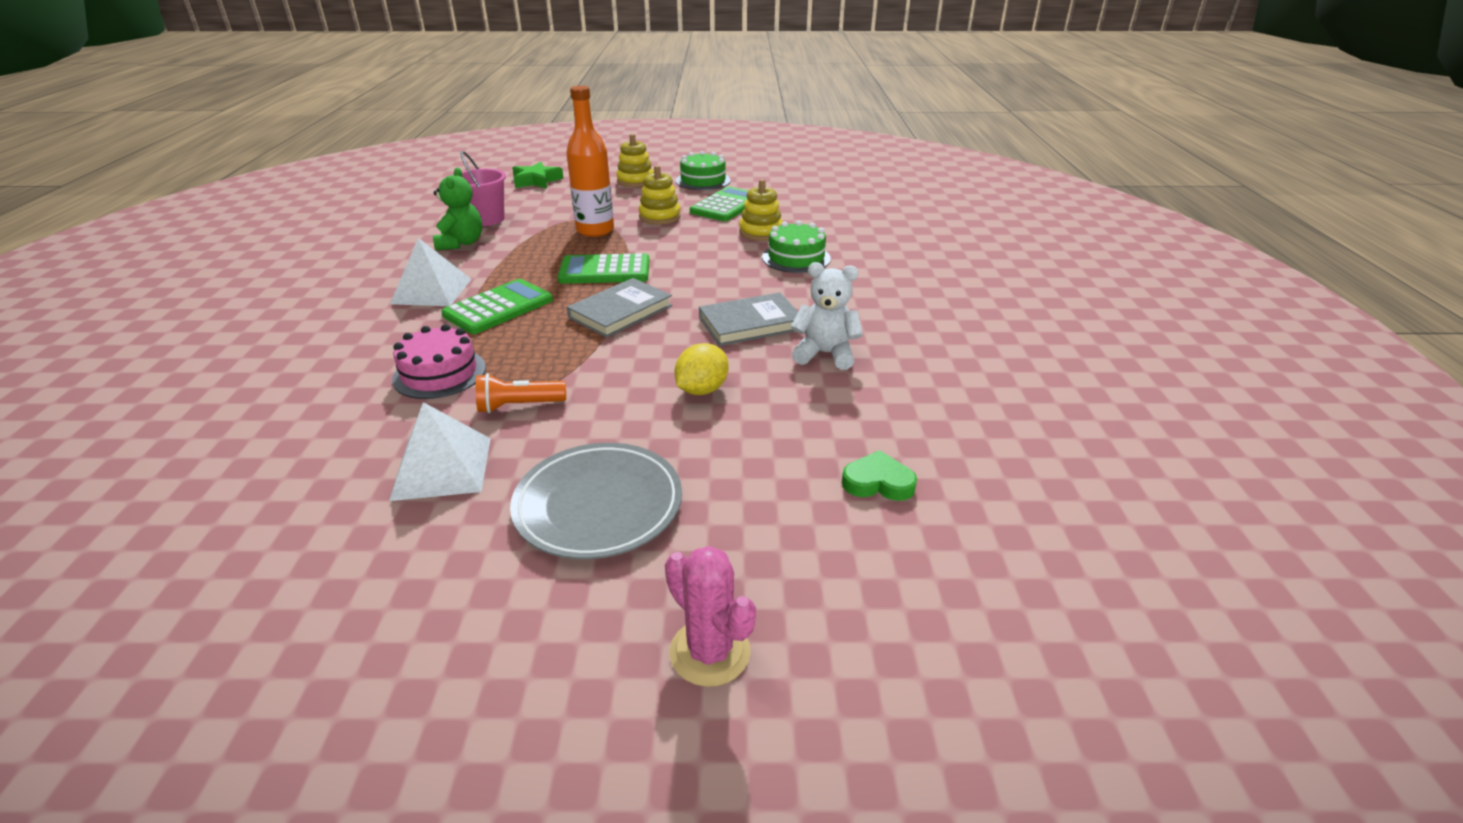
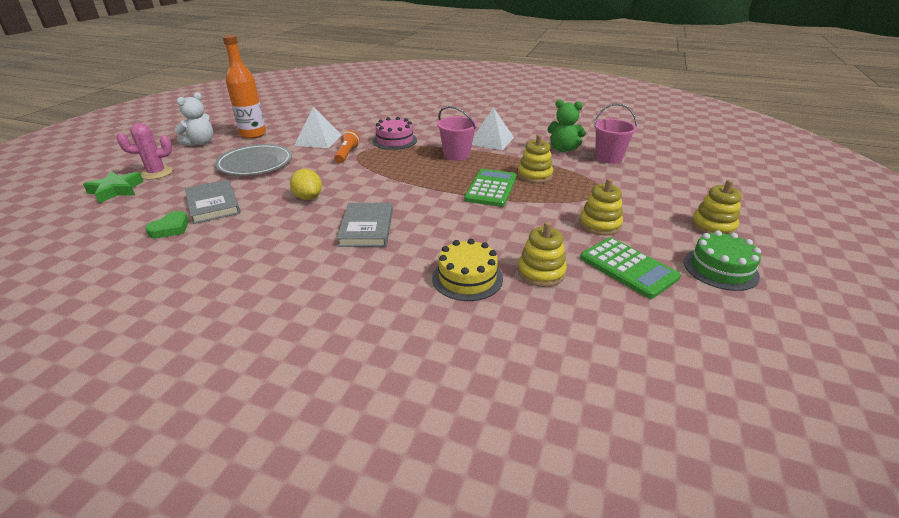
camera: 110 degrees right, 0 degrees up
green calculator [441,279,553,334] -> pink bucket [437,106,477,161]
green star [512,162,564,189] -> green star moved to [83,171,144,203]
orange bottle [566,86,614,237] -> orange bottle moved to [223,35,266,139]
grey book [567,278,672,338] -> grey book moved to [185,179,240,224]
green cake [762,220,831,273] -> yellow cake [432,239,503,301]
white teddy bear [791,262,863,370] -> white teddy bear moved to [175,92,213,146]
none -> yellow stacking toy [517,134,553,183]

